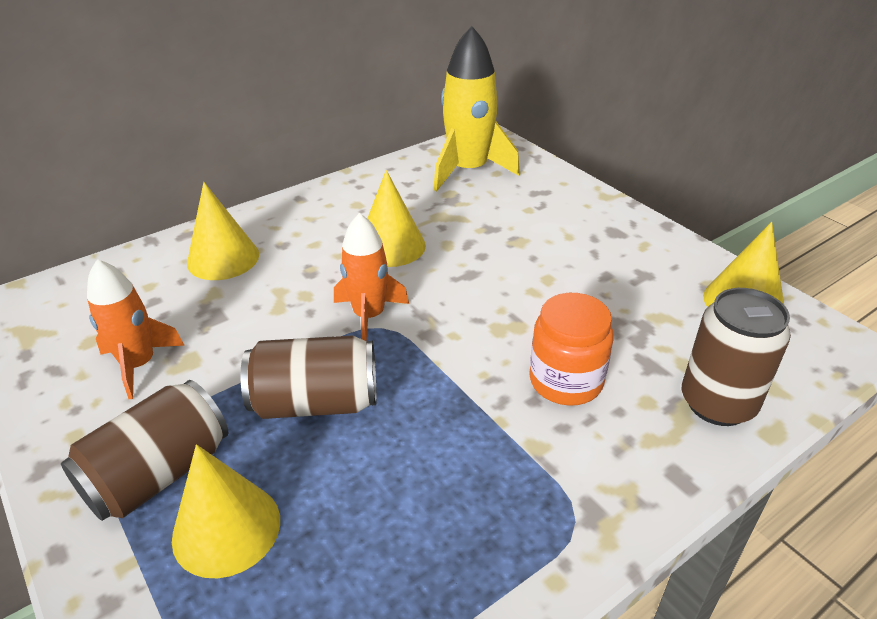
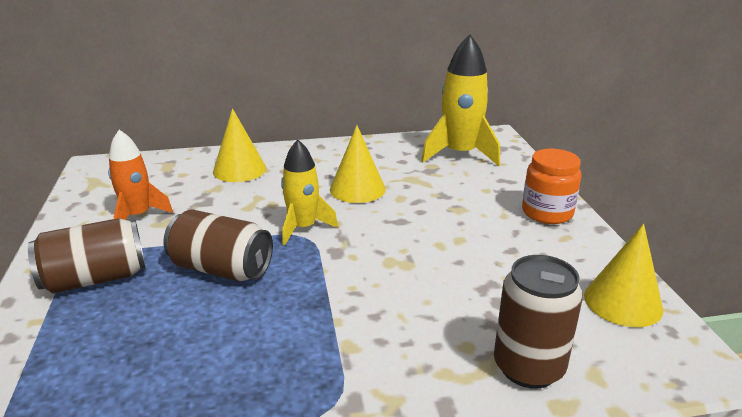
camera: 25 degrees right, 10 degrees down
yellow cone [172,444,280,578] -> none
orange rocket [334,213,409,341] -> yellow rocket [281,140,338,245]
orange jar [529,293,613,405] -> orange jar moved to [522,149,582,224]

